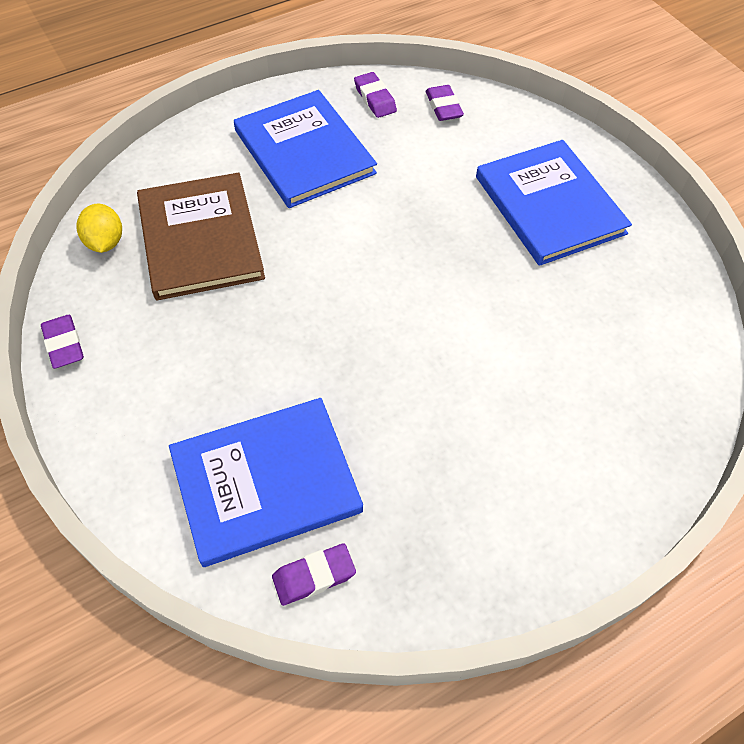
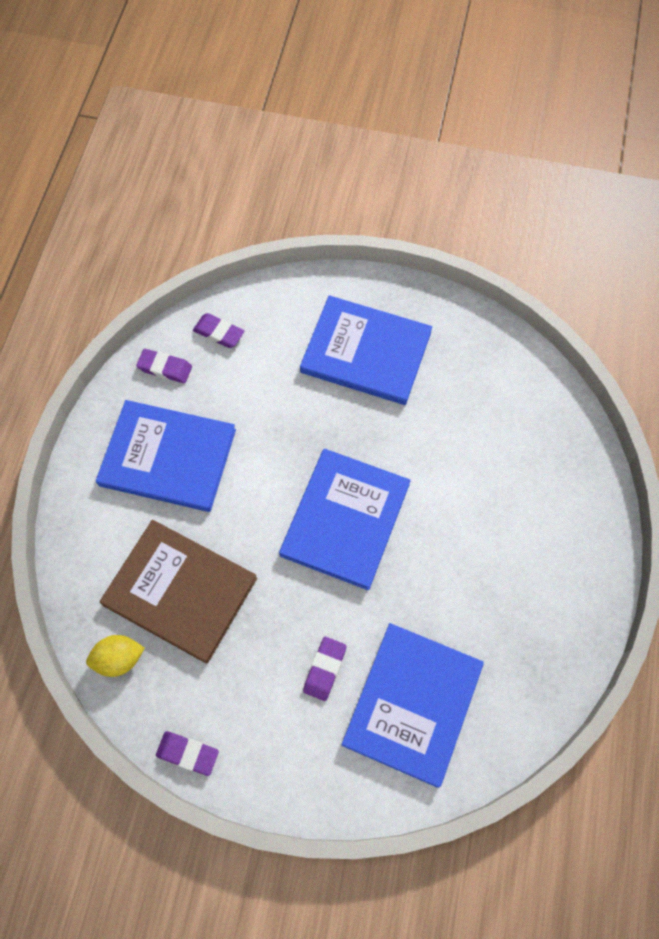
camera: 45 degrees left, 10 degrees up
yellow lemon [77,204,122,253] -> yellow lemon turned 45 degrees counterclockwise [86,635,145,677]
purple eraser [272,543,356,606] -> purple eraser moved to [303,637,346,701]
none -> blue book [279,449,411,590]

